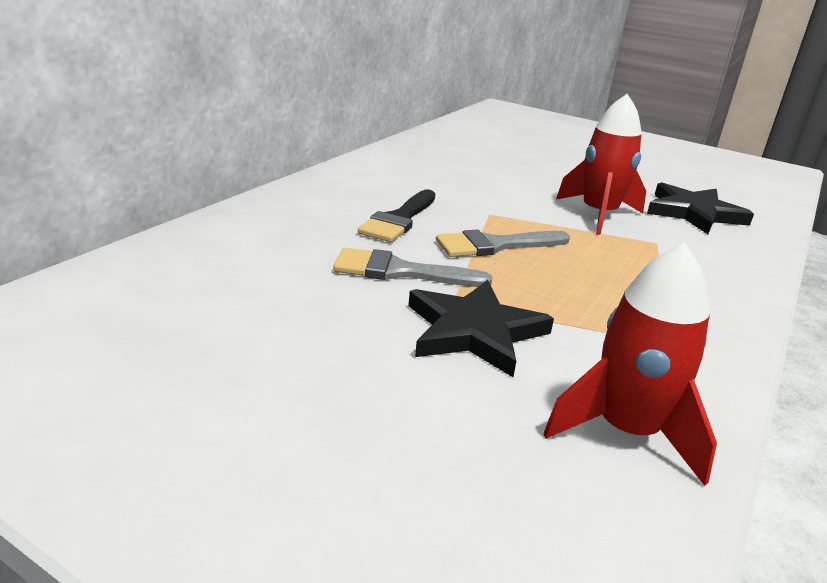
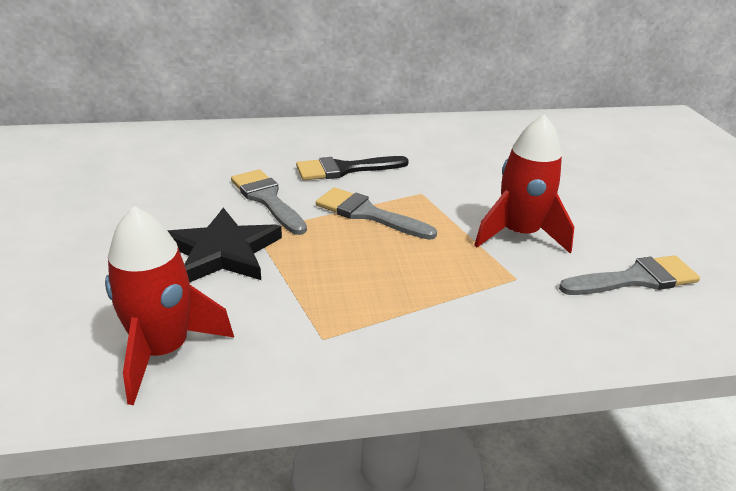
camera: 50 degrees right, 5 degrees up
black star [647,183,754,234] -> grey brush [559,255,700,295]

